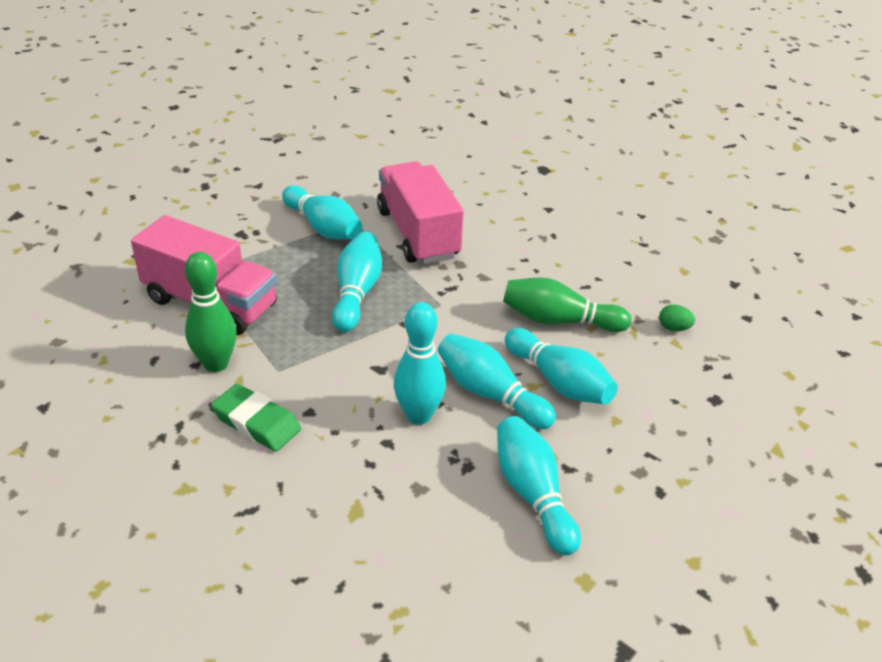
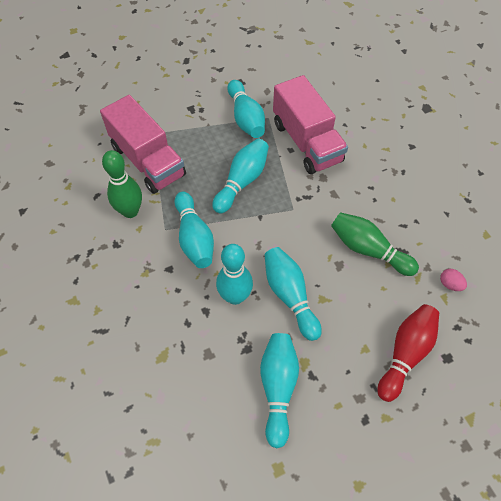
camera: 25 degrees right, 20 degrees up
green eraser [211,384,301,452] -> none
pink truck [377,161,464,264] -> pink truck turned 150 degrees clockwise [273,75,348,174]
turquoise bowling pin [505,328,618,405] -> turquoise bowling pin moved to [174,192,214,268]
green egg [659,305,695,331] -> pink egg [440,269,467,291]
none -> red bowling pin [378,304,439,402]

